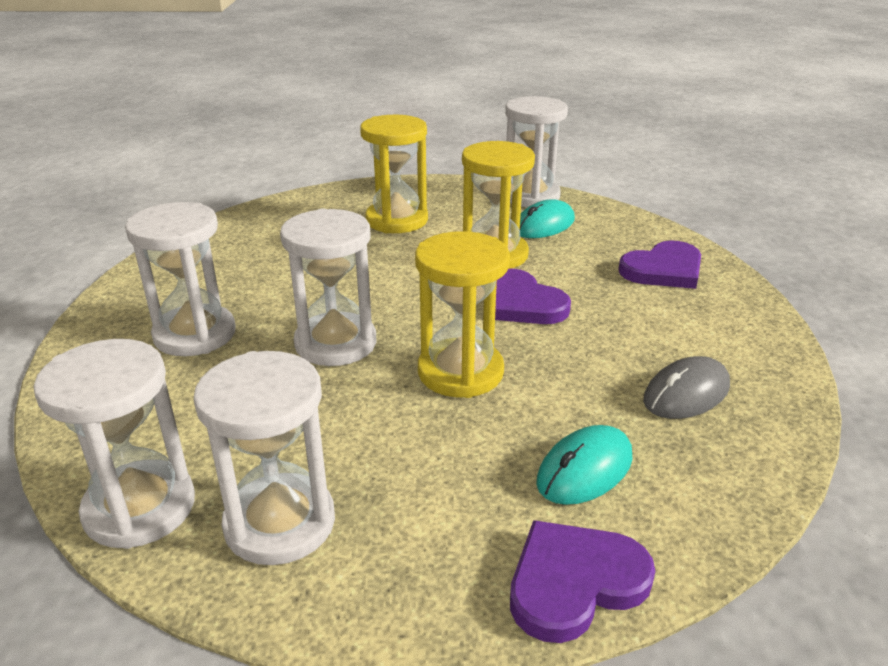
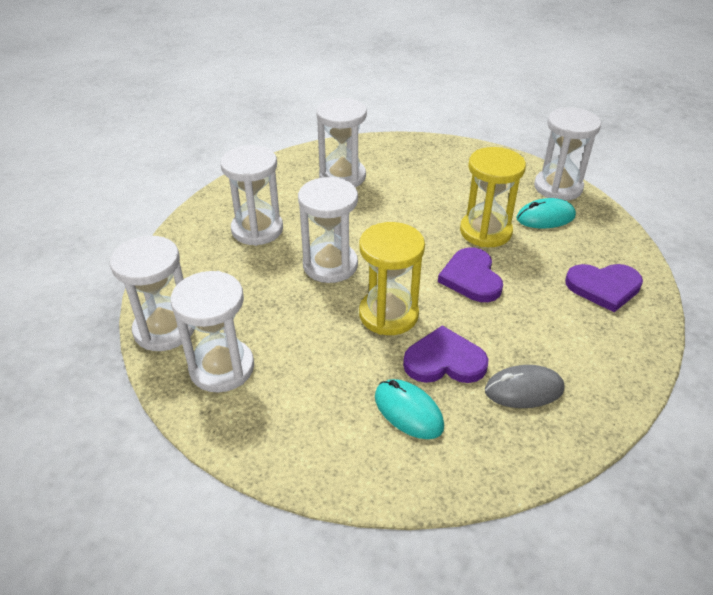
camera: 30 degrees right, 10 degrees up
yellow hourglass [360,115,428,233] -> none
purple heart [510,520,656,643] -> purple heart moved to [403,325,488,383]
turquoise mouse [536,425,633,505] -> turquoise mouse turned 60 degrees clockwise [375,379,444,439]
none -> white hourglass [316,98,367,187]

